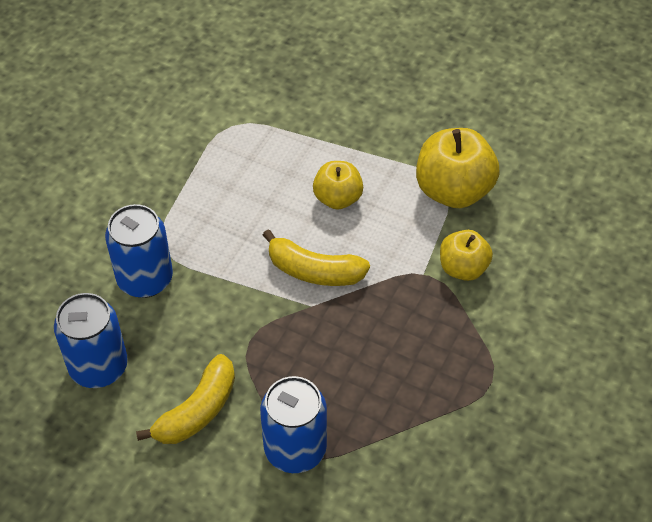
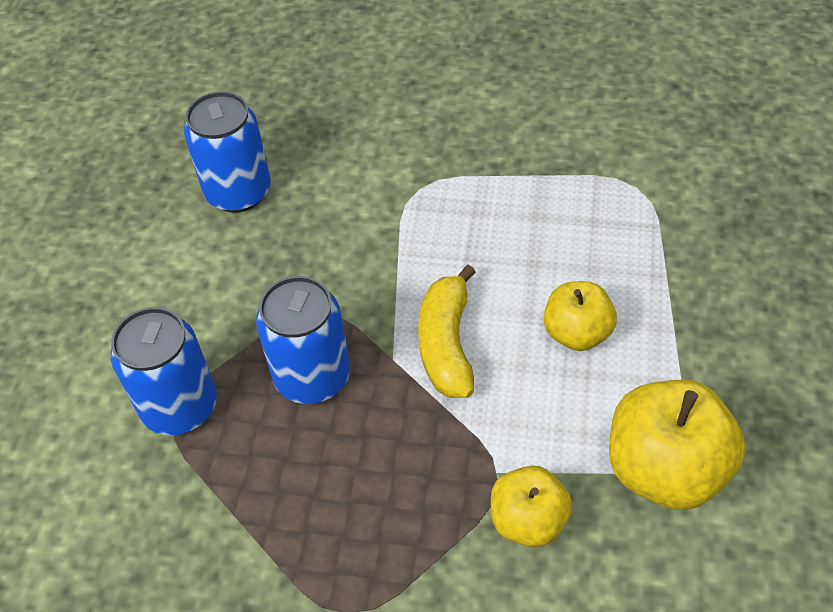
camera: 75 degrees right, 0 degrees up
blue can [105,204,173,298] -> blue can moved to [256,276,350,404]
yellow banana [136,354,235,444] -> none

